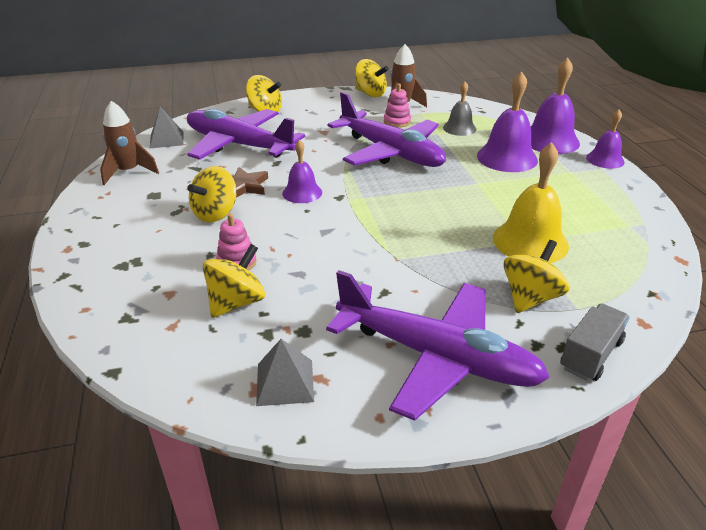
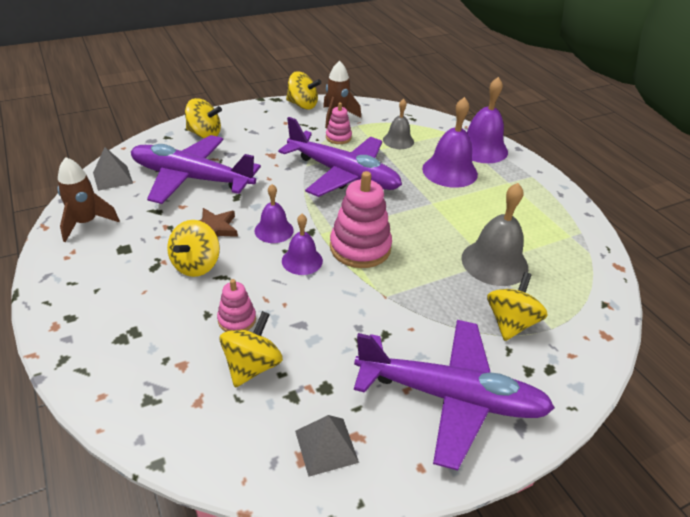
camera: 15 degrees left, 5 degrees up
yellow bell [493,142,569,263] -> grey bell [461,183,528,286]
grey truck [560,303,630,381] -> none
purple bell [586,110,625,169] -> purple bell moved to [282,214,323,275]
none -> pink stacking toy [330,171,392,268]

